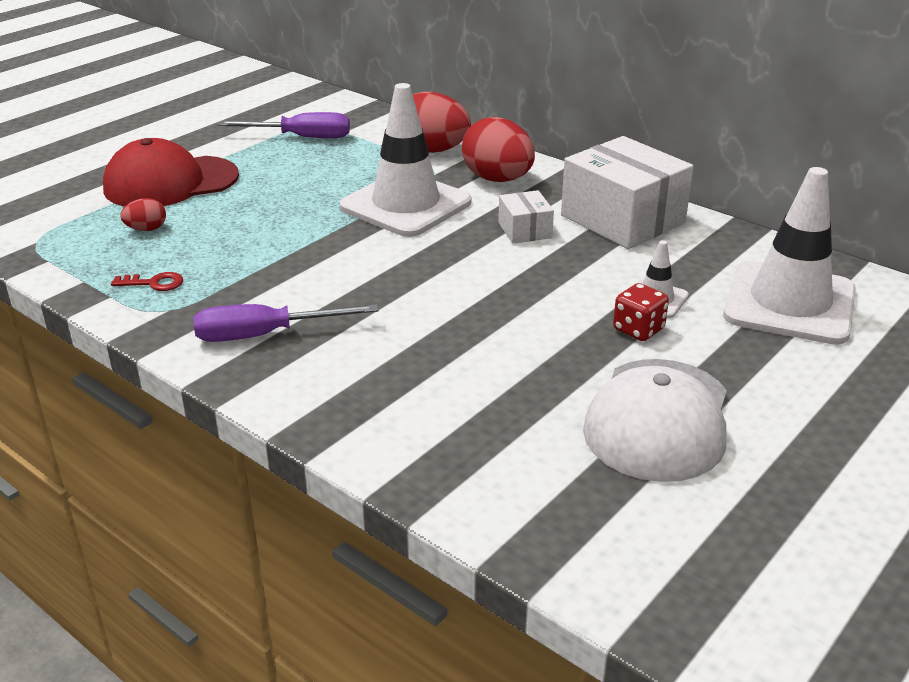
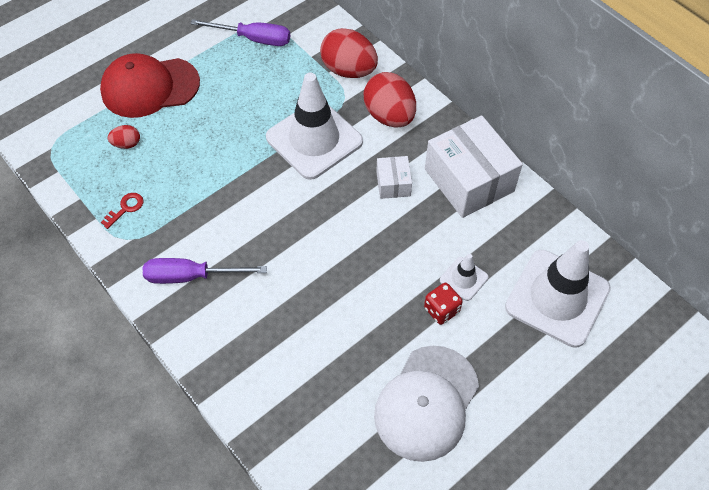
camera: 10 degrees right, 25 degrees up
red key [111,272,183,291] -> red key turned 60 degrees counterclockwise [101,193,144,229]

